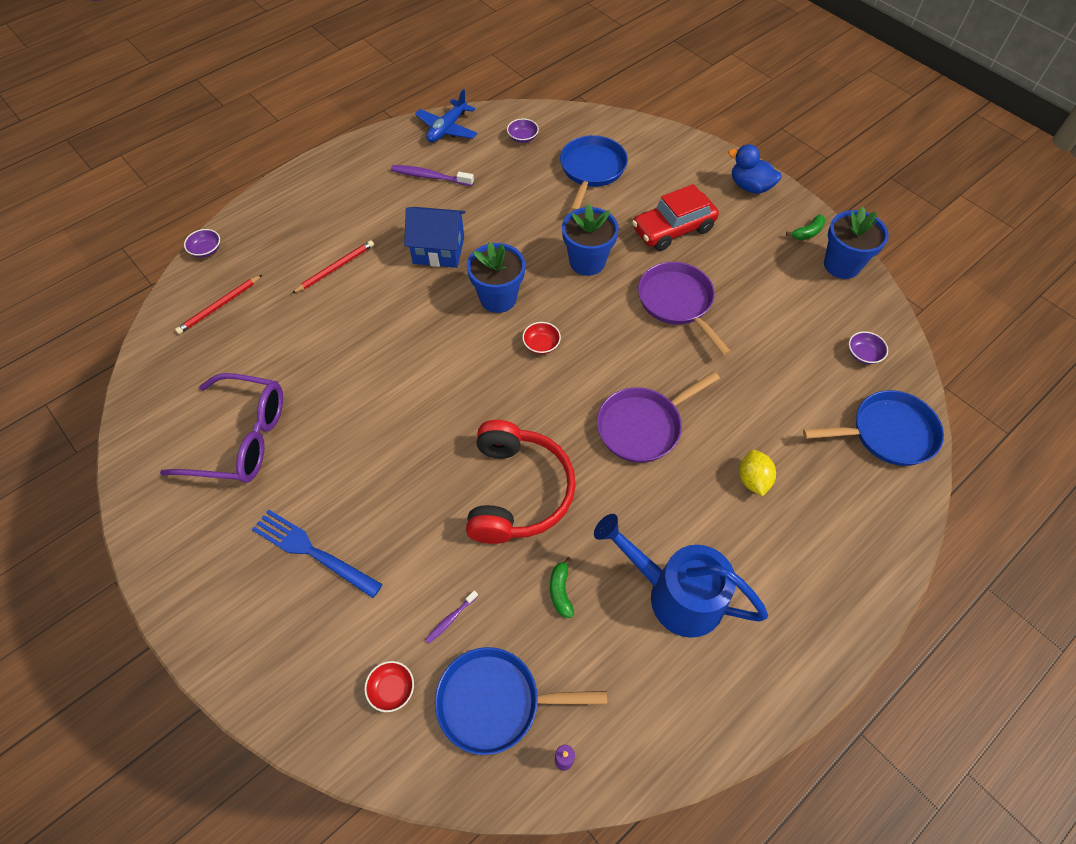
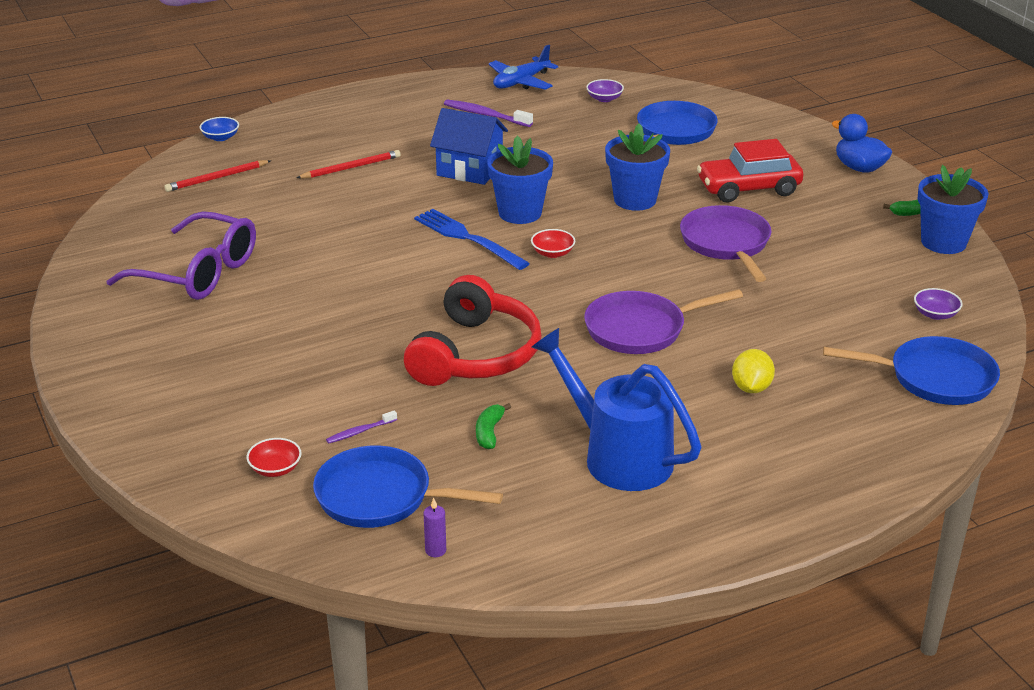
camera: 15 degrees right, 25 degrees down
purple bowl [184,229,220,258] -> blue bowl [200,117,239,141]
blue fork [252,510,383,598] -> blue fork moved to [414,209,530,270]

